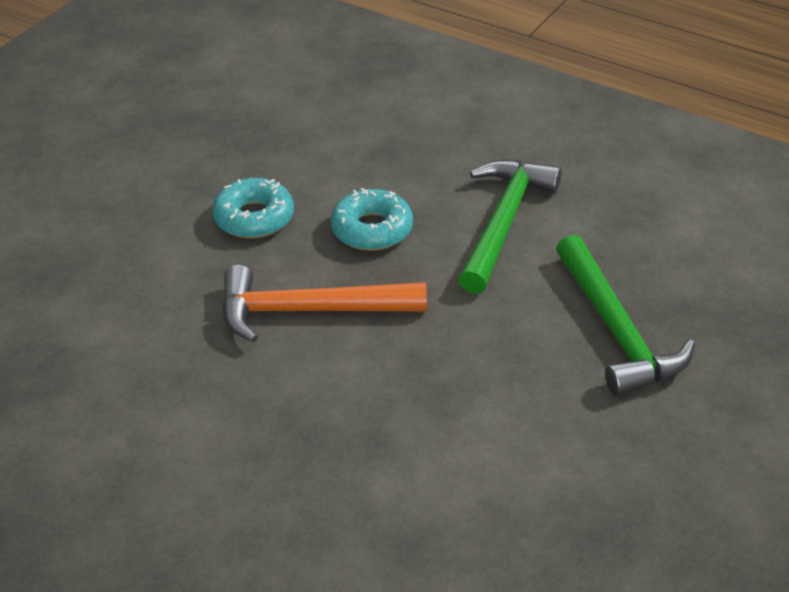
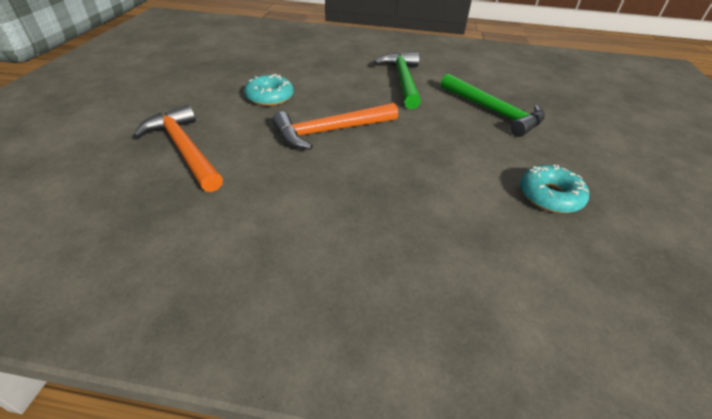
camera: 25 degrees left, 0 degrees up
turquoise donut [331,188,413,251] -> turquoise donut moved to [520,165,589,213]
none -> orange hammer [133,105,223,192]

